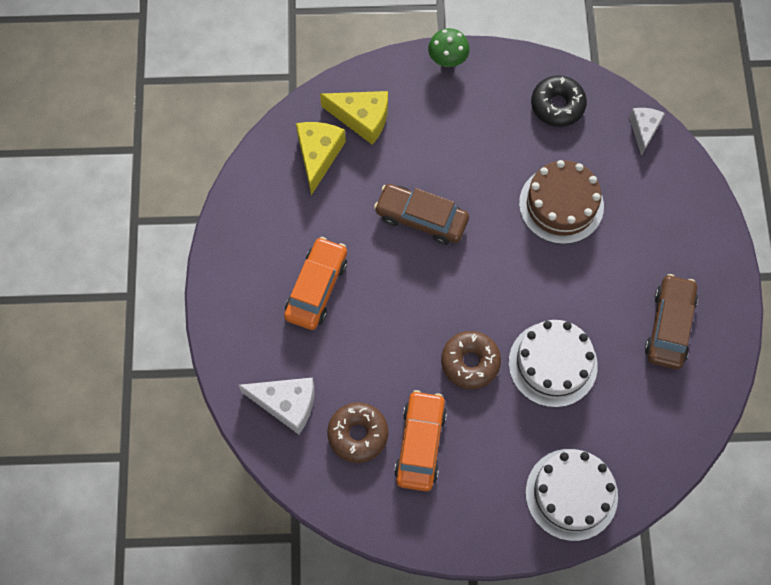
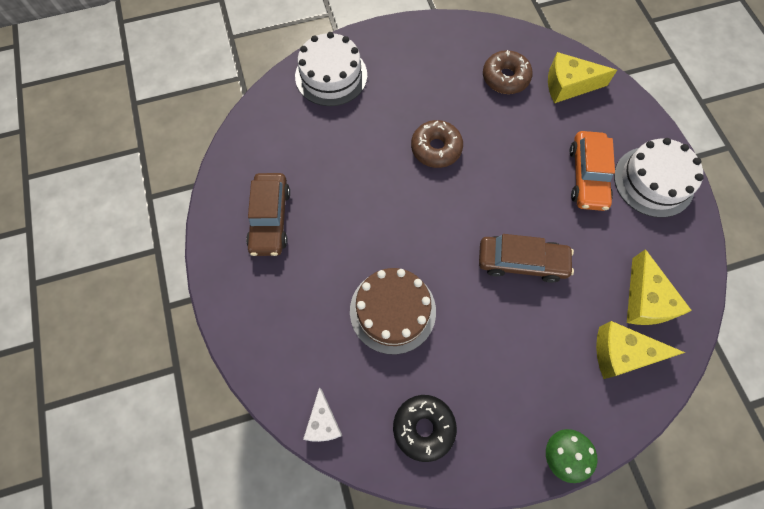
camera: 165 degrees right, 0 degrees up
white cheese [239,378,314,434] -> yellow cheese [548,52,617,103]
orange car [394,390,447,491] -> none
white cake [509,320,598,407] -> white cake moved to [614,138,704,218]

